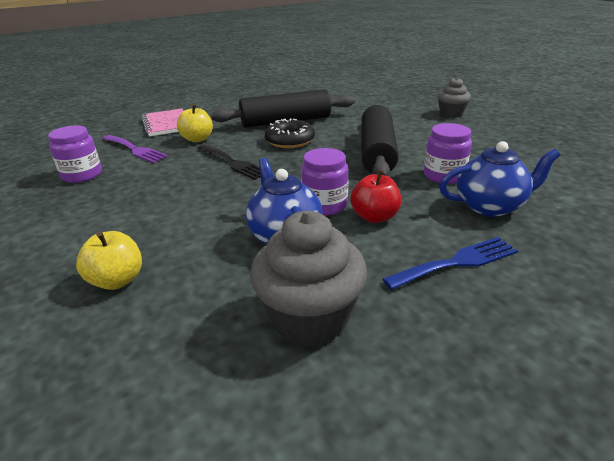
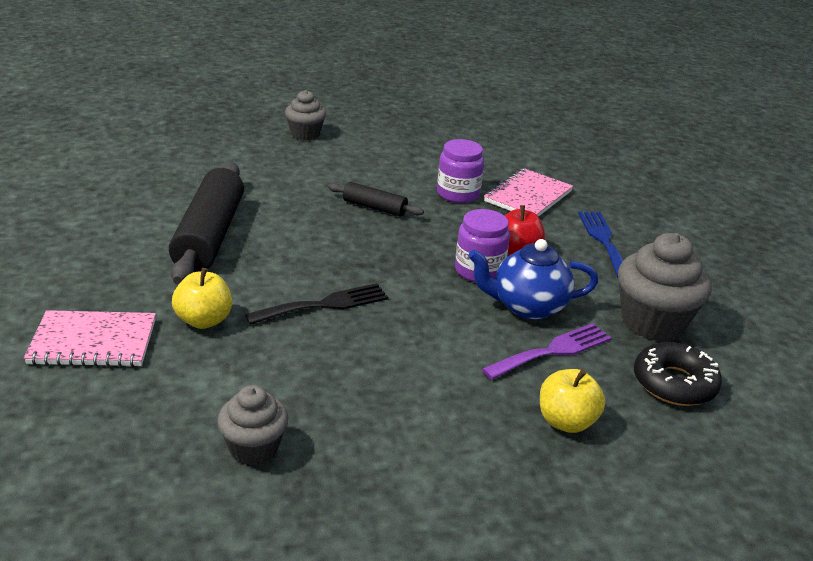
camera: 75 degrees left, 0 degrees up
purple jar [48,126,102,183] -> grey cupcake [217,385,288,465]
purple fork [102,135,168,163] -> purple fork moved to [482,323,612,380]
black donut [265,119,315,148] -> black donut moved to [634,342,722,406]
black rolling pin [361,105,399,176] -> black rolling pin [328,182,424,216], size x0.50
blue teapot [439,141,560,217] -> pink notebook [484,168,573,217]

